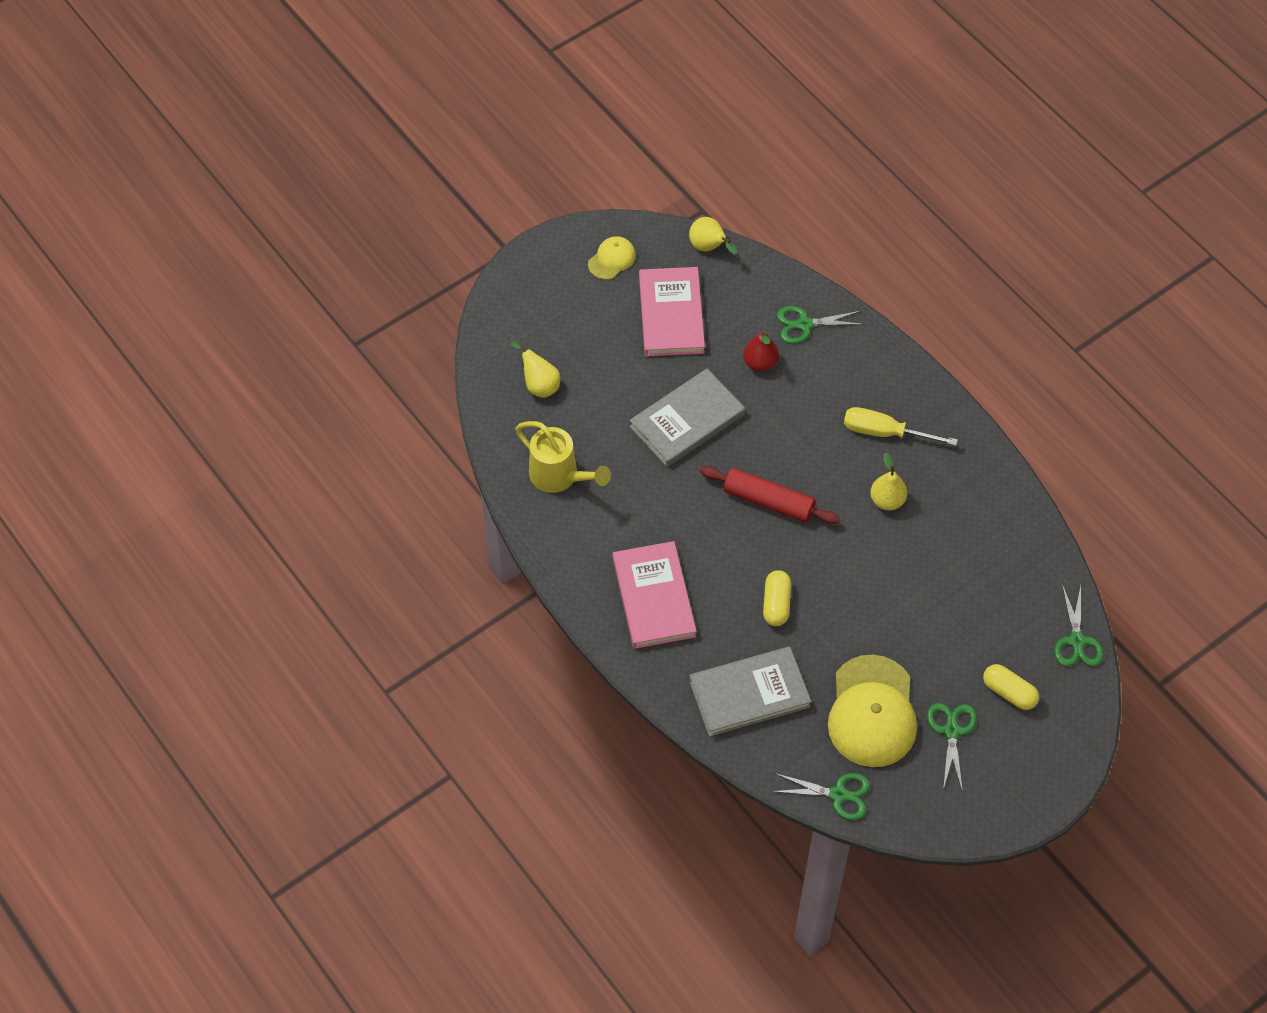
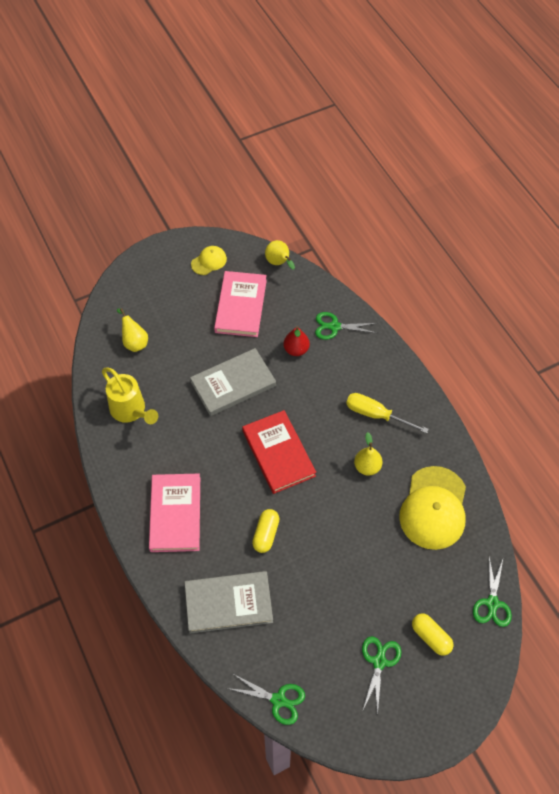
camera: 10 degrees right, 0 degrees up
red rolling pin [700,466,840,524] -> red book [242,410,316,494]
yellow cap [828,655,917,767] -> yellow cap moved to [399,466,466,550]

